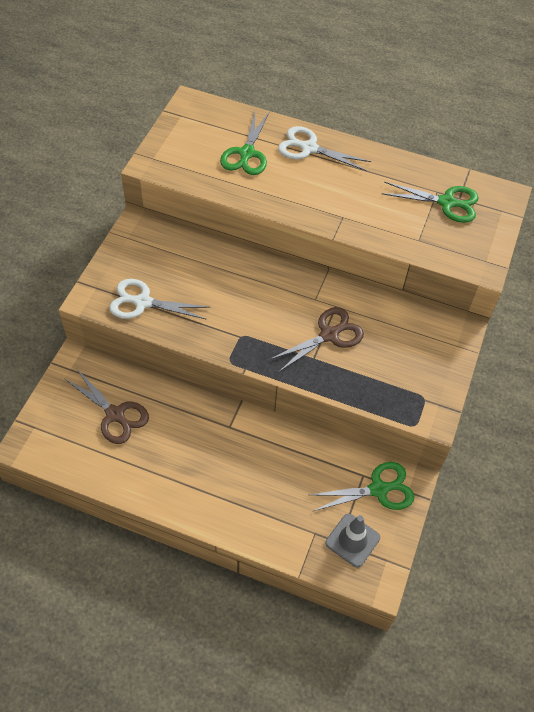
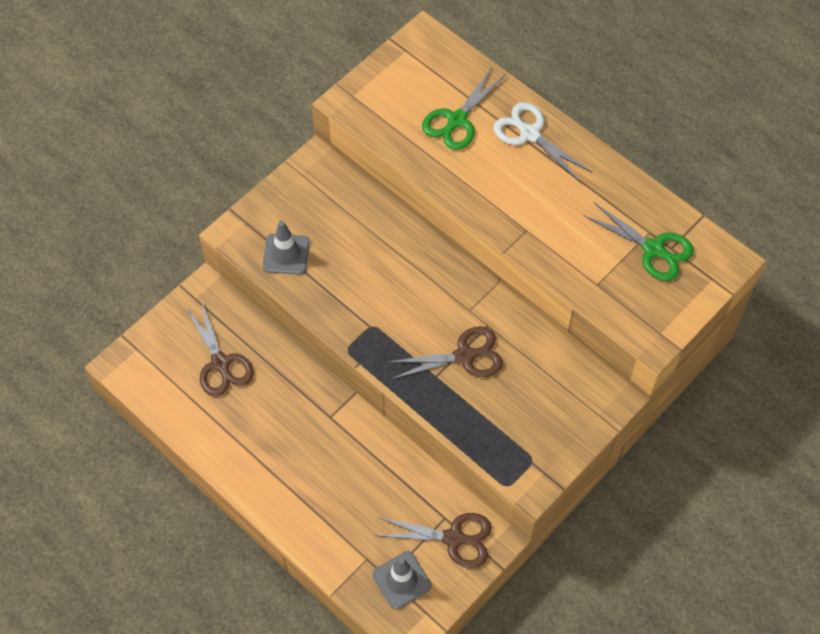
camera: 25 degrees right, 5 degrees up
white scissors [109,279,211,320] -> grey traffic cone [263,221,310,274]
green scissors [310,462,414,512] -> brown scissors [374,513,492,568]

